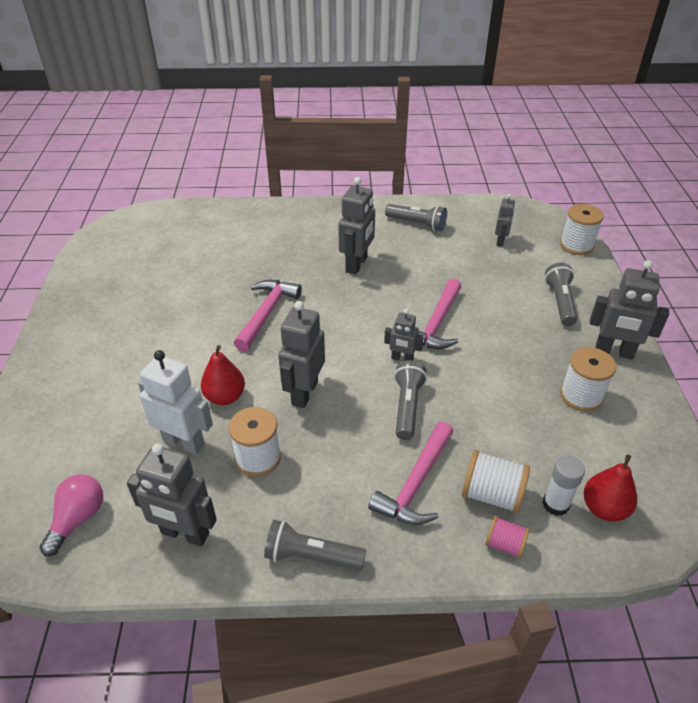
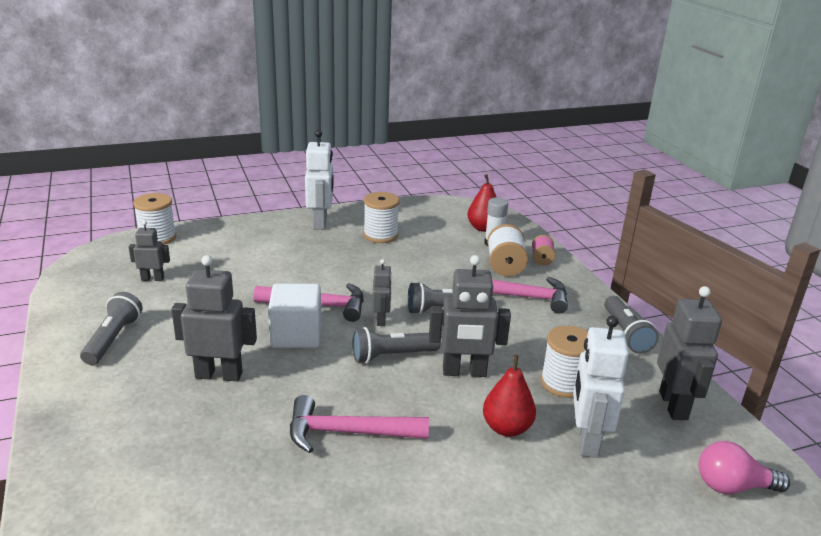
camera: 110 degrees left, 15 degrees down
grey flashlight [545,263,577,326] -> grey flashlight moved to [352,327,441,363]
grey robot [590,260,669,359] -> white robot [305,130,334,230]
none -> white cube [268,283,321,348]

